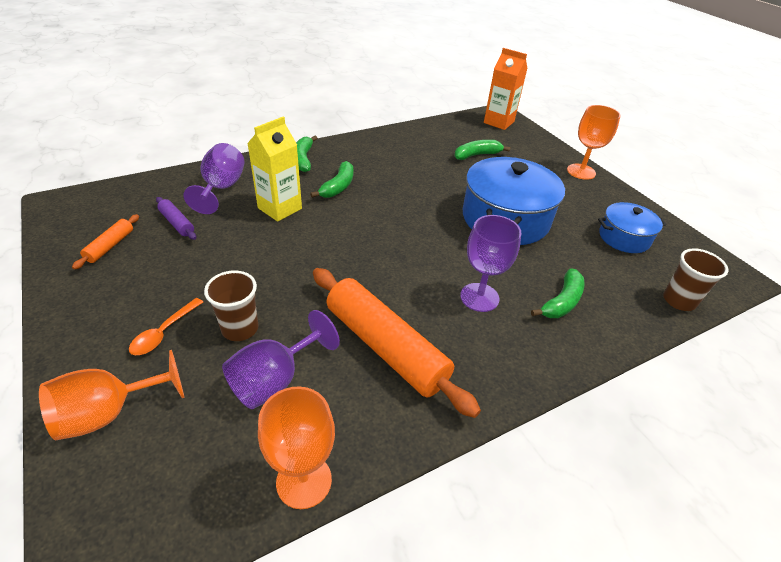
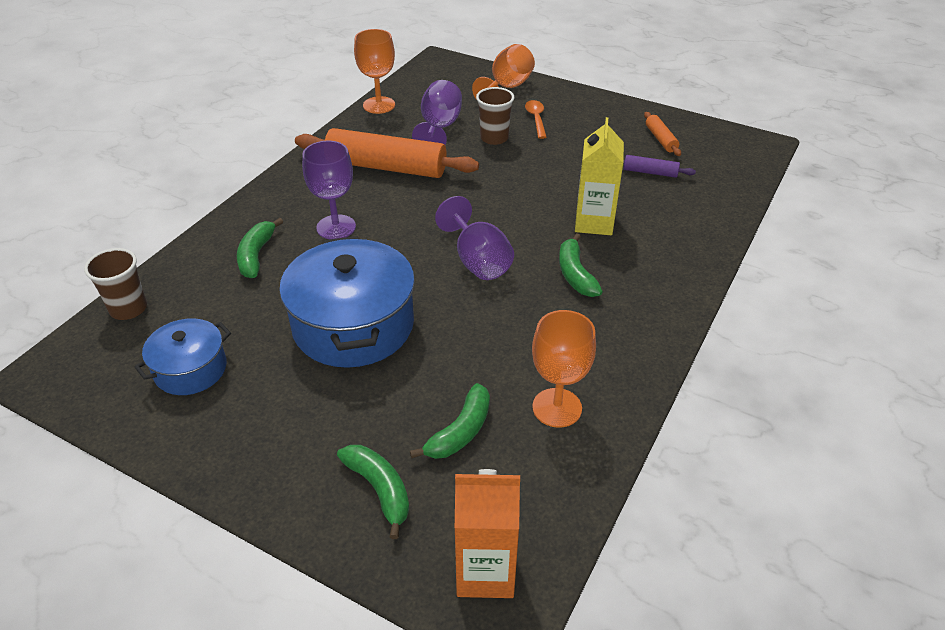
camera: 150 degrees right, 0 degrees up
purple goblet [183,143,245,214] -> purple goblet moved to [435,196,514,280]
green banana [296,136,317,172] -> green banana moved to [337,445,409,539]
orange goblet [567,105,621,180] -> orange goblet moved to [532,310,596,428]

